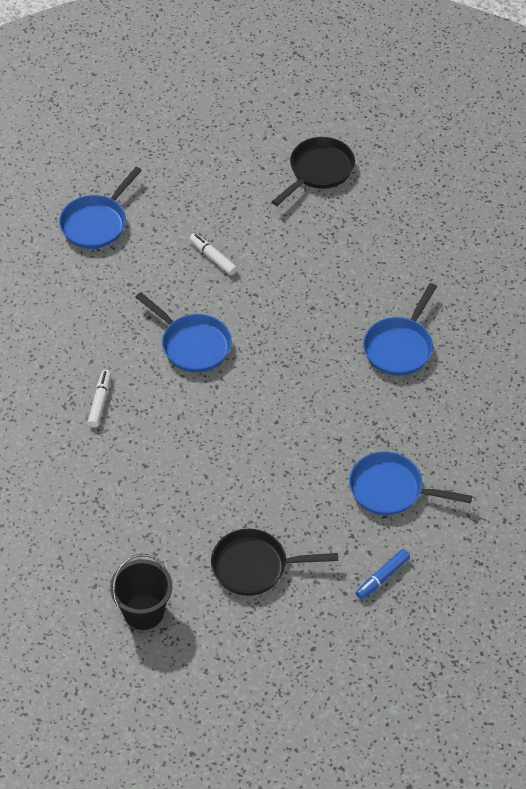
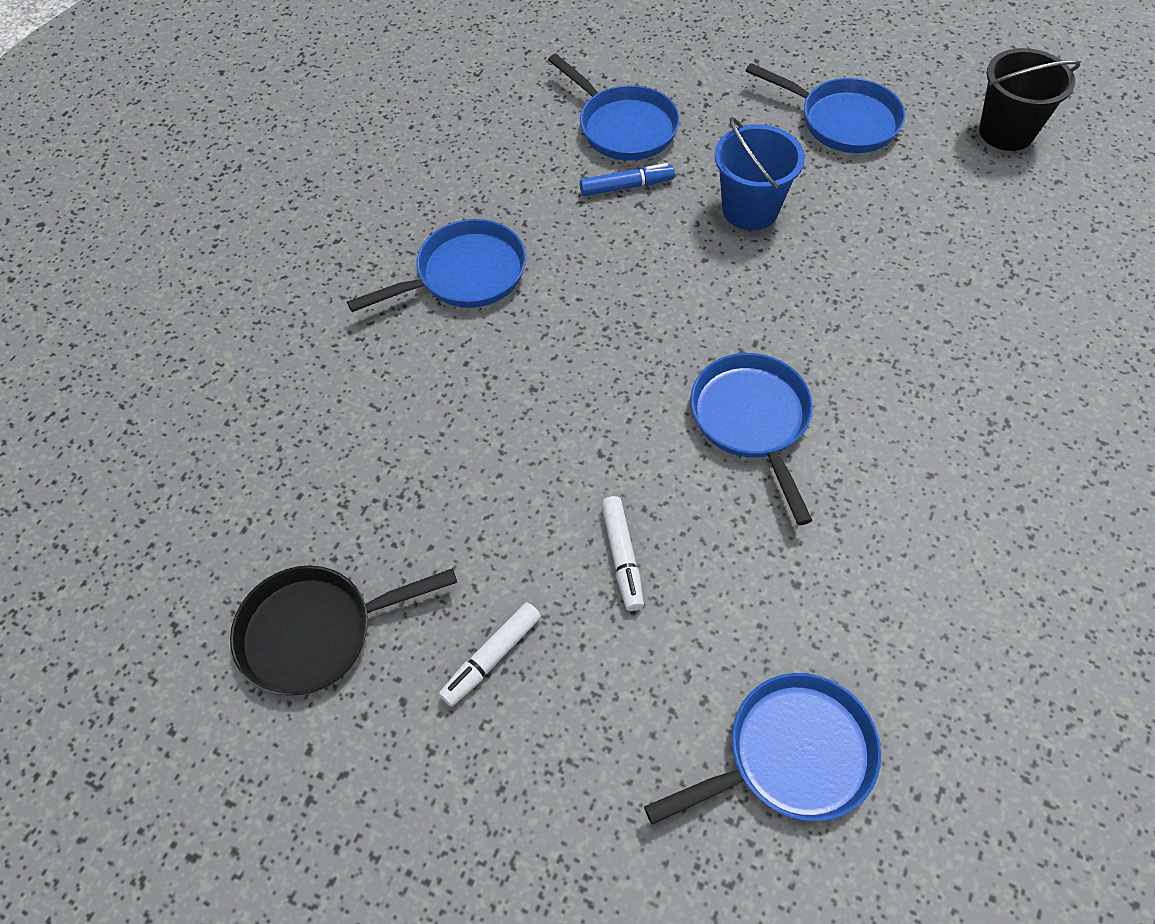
camera: 145 degrees left, 5 degrees up
white marker [88,370,111,427] -> white marker moved to [439,602,541,707]
black pan [211,529,338,596] -> blue pan [746,63,905,153]
blue marker [356,549,410,600] -> blue marker moved to [580,163,675,196]
none -> blue bucket [715,117,805,230]

